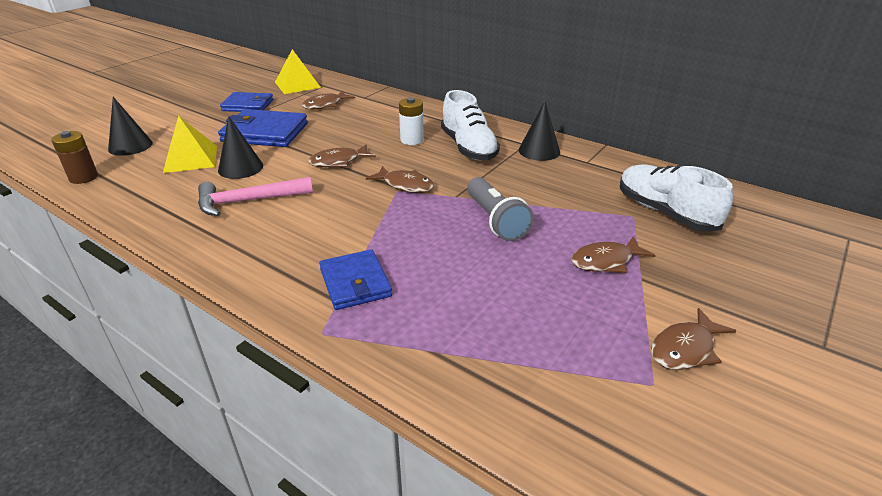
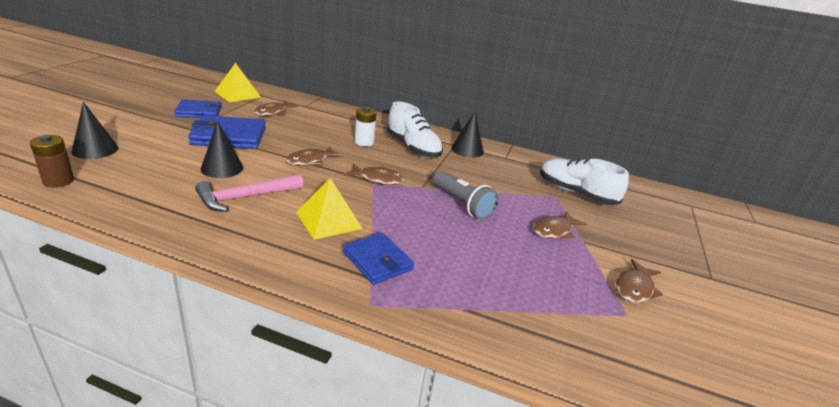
camera: 20 degrees left, 5 degrees down
yellow pyramid [163,116,217,173] -> yellow pyramid moved to [296,178,363,240]

